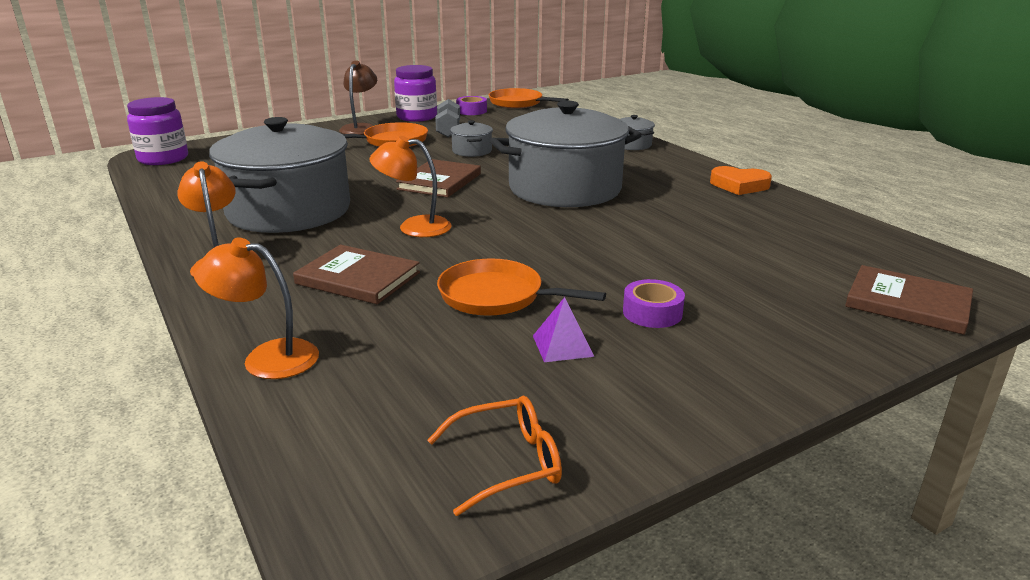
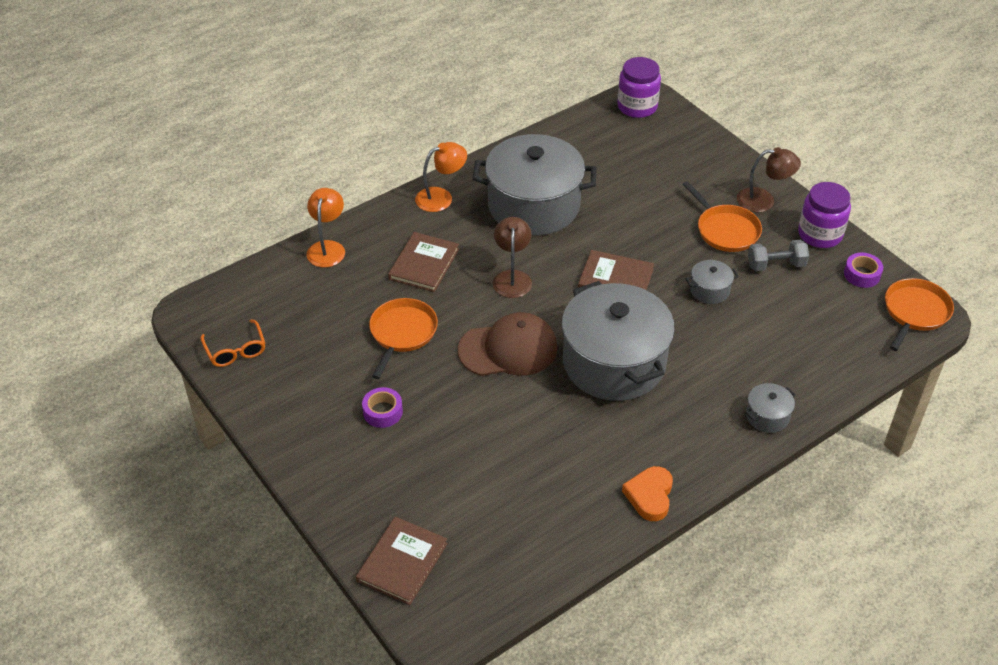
camera: 85 degrees right, 20 degrees up
orange lamp [369,136,452,237] -> brown lamp [493,217,532,298]
purple pyramid [533,297,595,362] -> none
none -> brown cap [458,312,557,376]

